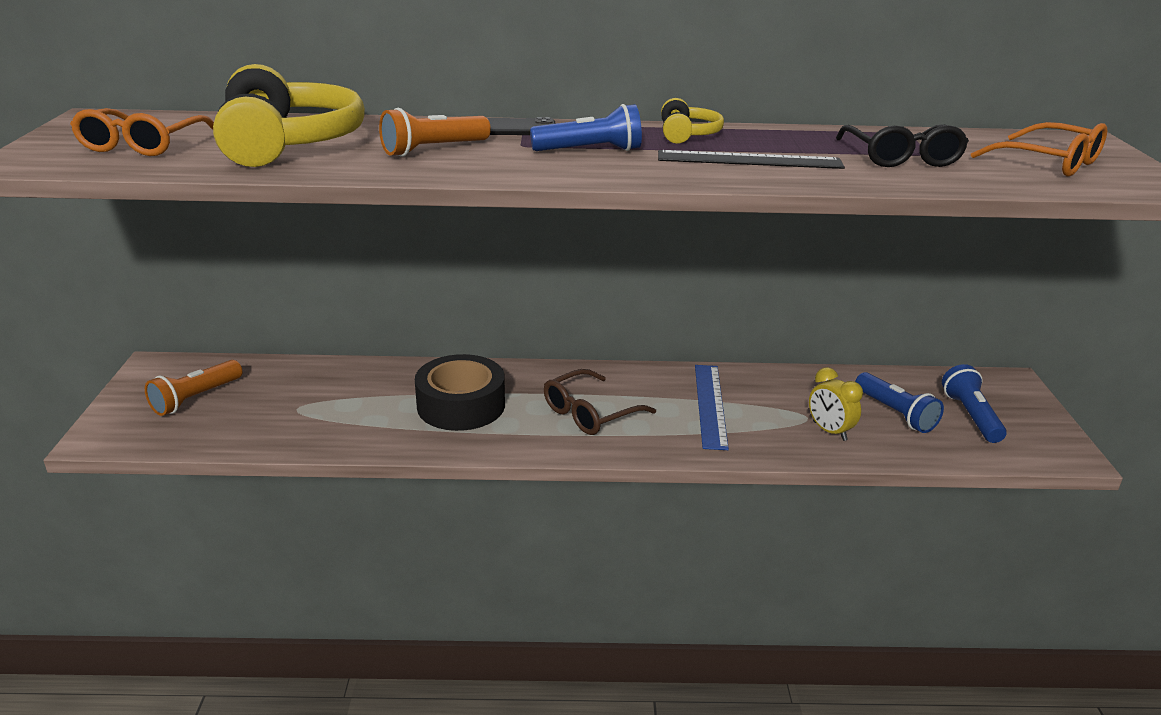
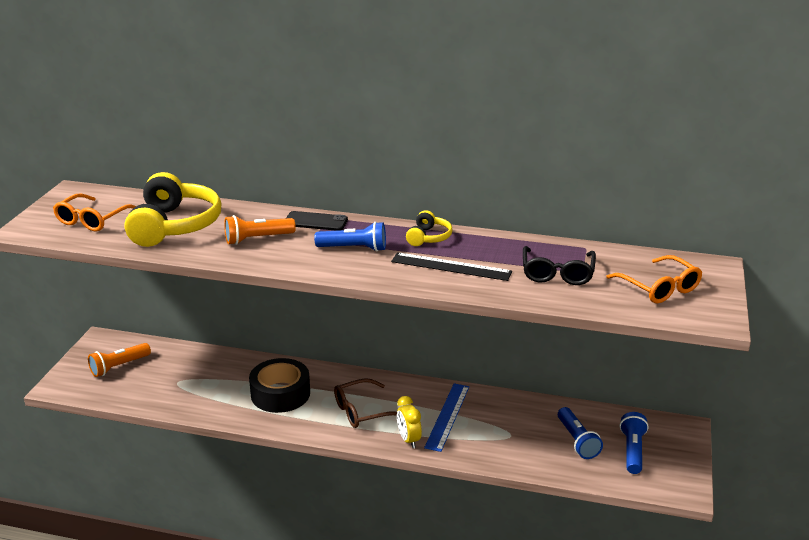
camera: 15 degrees right, 0 degrees up
yellow clock [809,367,863,441] -> yellow clock moved to [397,396,422,448]

